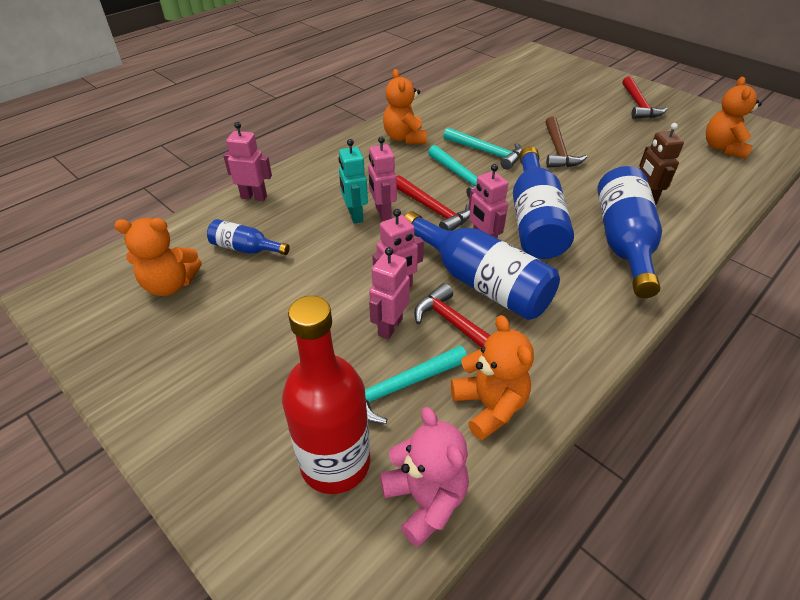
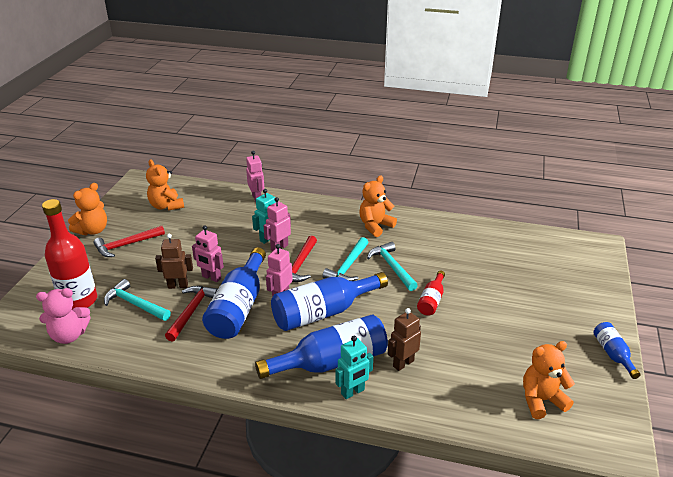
camera: 60 degrees right, 10 degrees down
blue bottle [207,219,290,255] -> blue bottle moved to [593,322,641,379]
pink robot [369,247,410,339] -> brown robot [155,234,193,289]
pink teddy bear [380,407,469,547] -> pink teddy bear turned 45 degrees clockwise [36,288,91,344]
turquoise hammer [443,128,522,170] -> turquoise hammer turned 150 degrees clockwise [367,242,418,291]
orange teddy bear [451,315,534,440] -> orange teddy bear moved to [68,183,107,235]
brown hammer [545,117,587,168] -> red bottle [417,271,445,316]
red hammer [622,76,667,119] -> red hammer moved to [93,226,165,257]
none -> turquoise robot [335,336,373,399]

